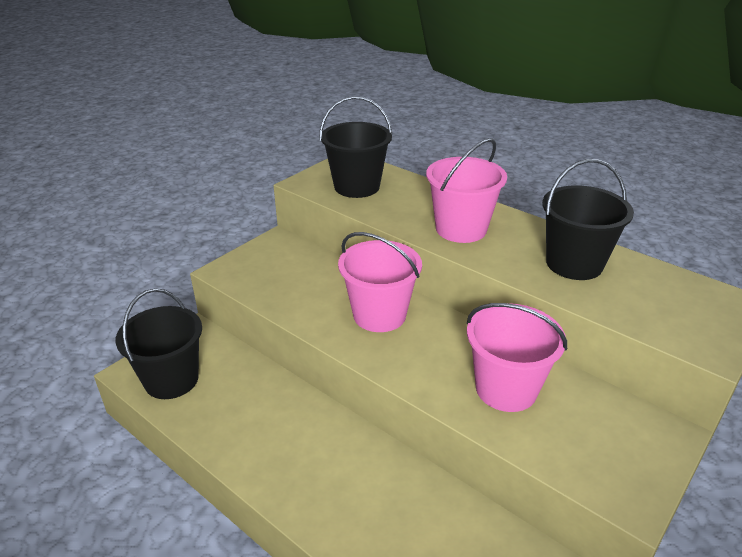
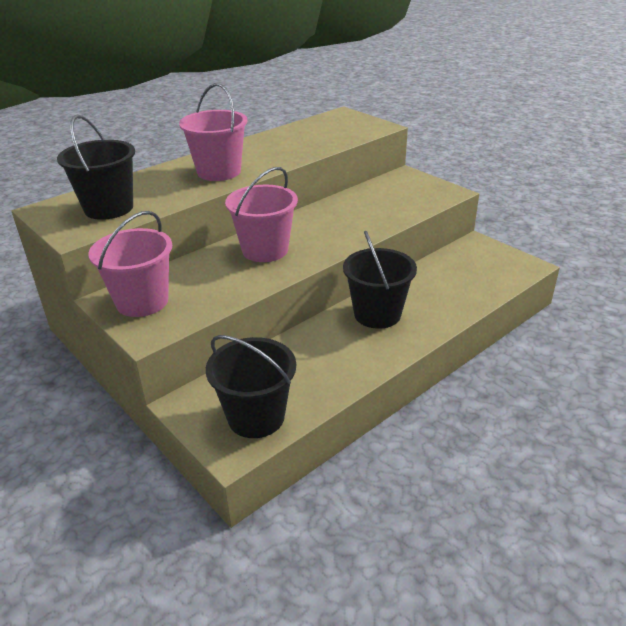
camera: 80 degrees left, 0 degrees up
pink bucket [467,303,567,412] -> pink bucket moved to [88,211,172,317]
black bucket [542,159,634,280] -> black bucket moved to [343,231,417,329]

